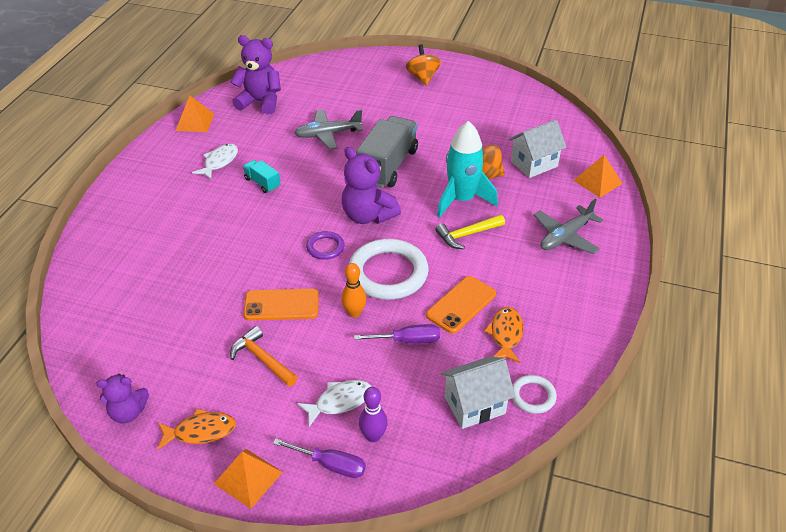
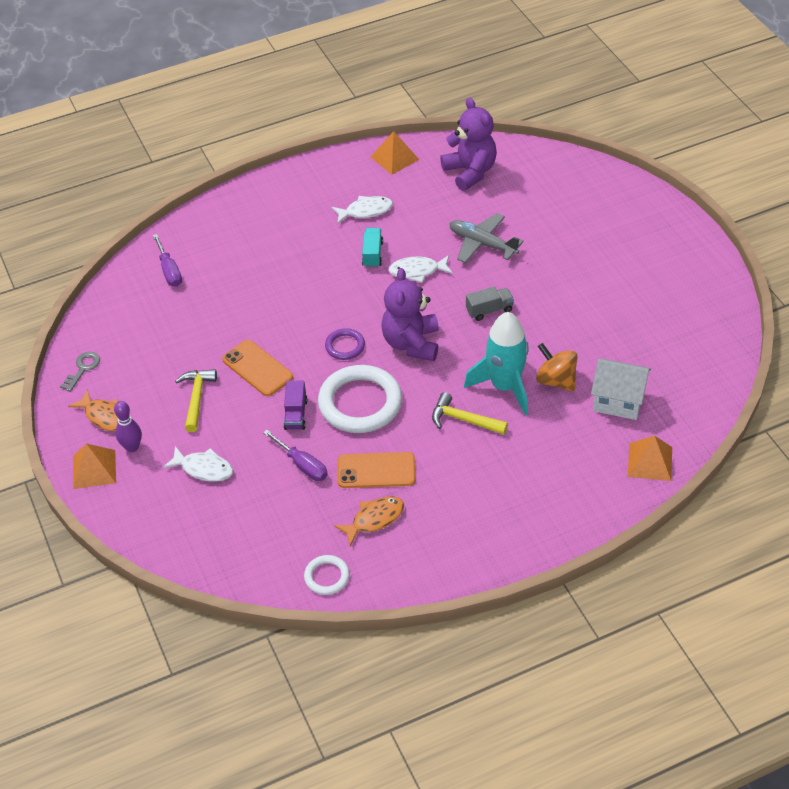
camera: 50 degrees right, 5 degrees up
purple teddy bear [96,374,149,424] -> grey key [60,352,100,392]
orange hammer [230,326,297,387] -> yellow hammer [175,369,217,432]
purple screwdriver [273,439,366,478] -> purple screwdriver moved to [153,234,182,287]
orange bowling pin [341,263,366,318] -> purple truck [283,381,308,430]
grey truck [356,116,418,188] -> grey truck [466,287,514,321], size x0.47
purple bowling pin [359,387,388,442] -> purple bowling pin moved to [114,401,142,452]
orange spinning top [406,44,441,86] -> none
white house [441,356,515,429] -> none
grey plane [534,199,603,254] -> none
none -> white fish [389,255,453,283]

